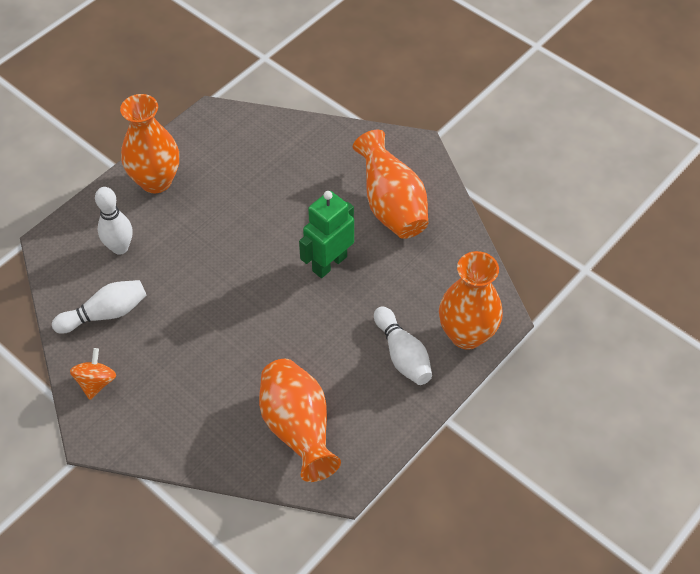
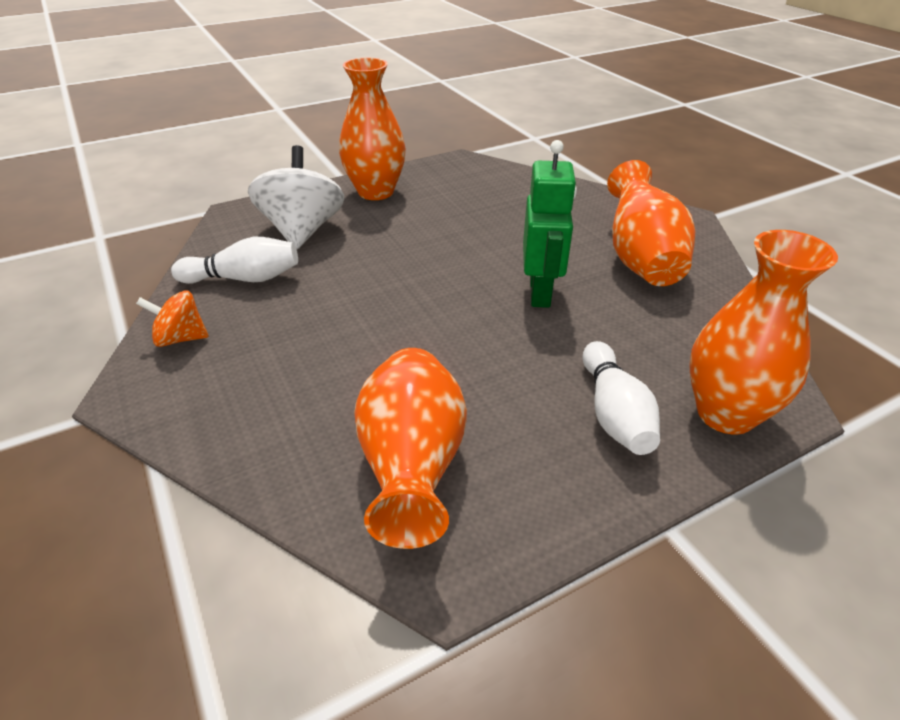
camera: 20 degrees right, 15 degrees down
orange spinning top [70,348,116,400] -> orange spinning top turned 120 degrees counterclockwise [136,290,209,347]
white bowling pin [95,187,132,255] -> white spinning top [248,145,344,249]
green robot [299,191,354,278] -> green robot turned 120 degrees clockwise [523,140,577,308]

